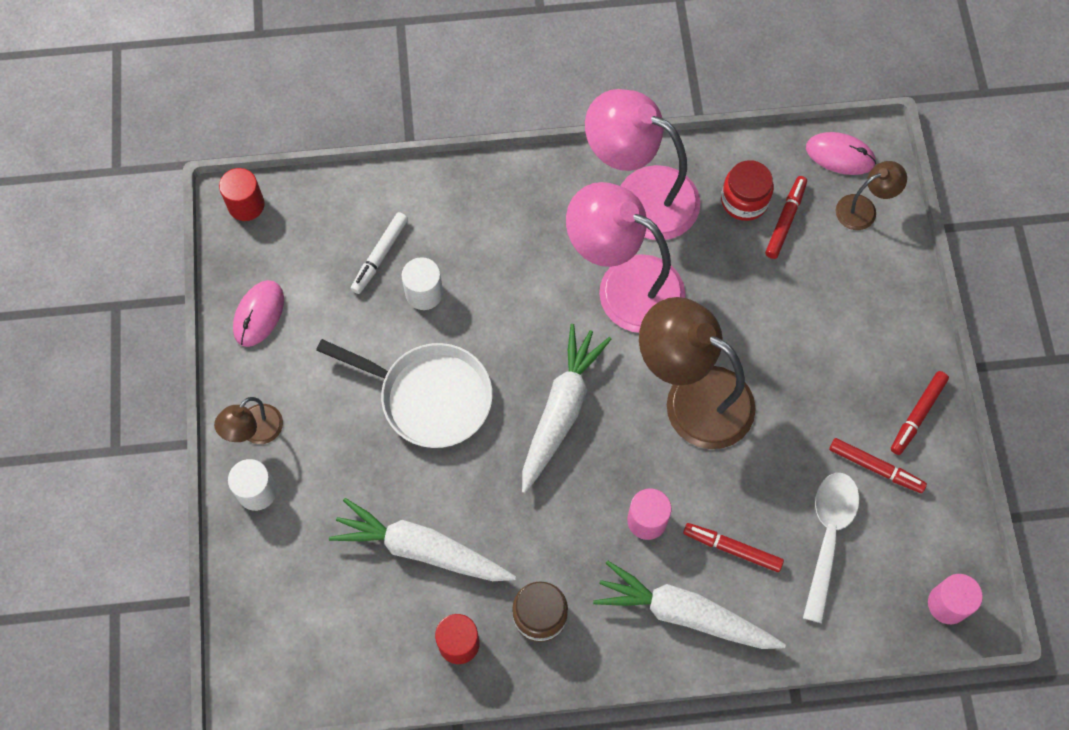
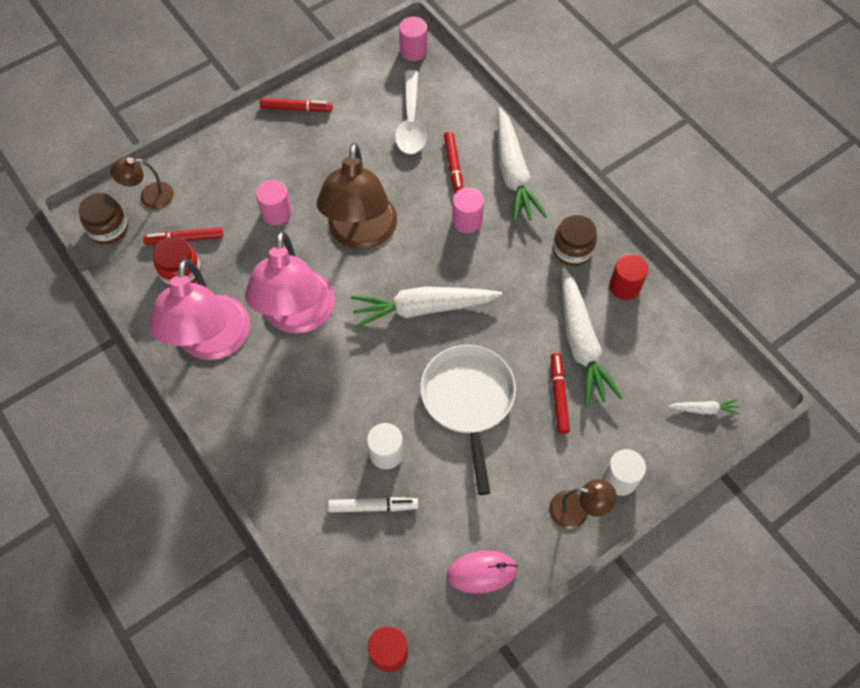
camera: 120 degrees left, 5 degrees down
white spoon [803,473,860,623] -> white spoon turned 75 degrees counterclockwise [395,70,427,154]
pink mouse [806,132,876,175] -> brown jar [79,193,128,244]
red marker [829,438,927,493] -> red marker moved to [551,353,570,434]
brown lamp [836,161,907,230] -> brown lamp turned 45 degrees counterclockwise [110,157,174,209]
none -> pink cylinder [256,180,292,226]
none -> white carrot [668,399,740,415]

